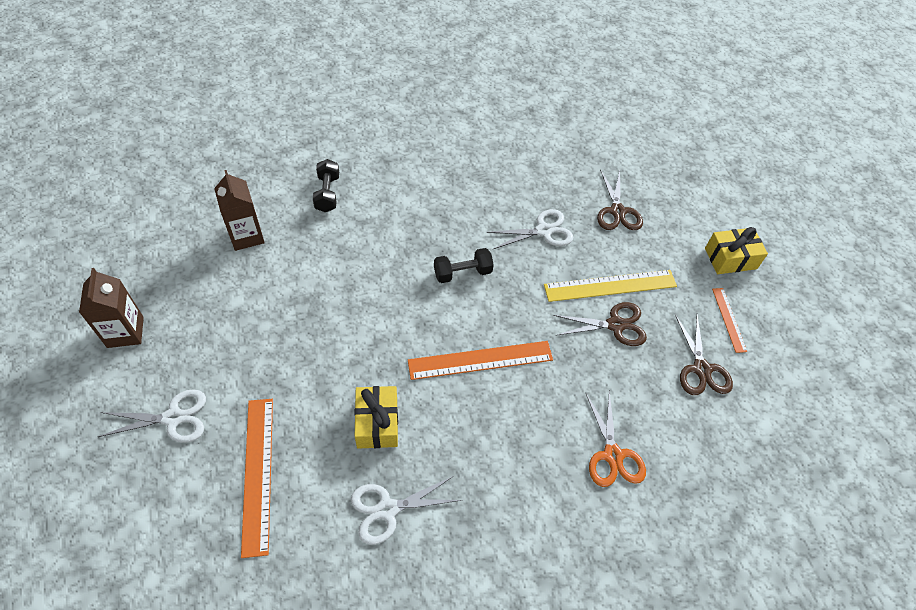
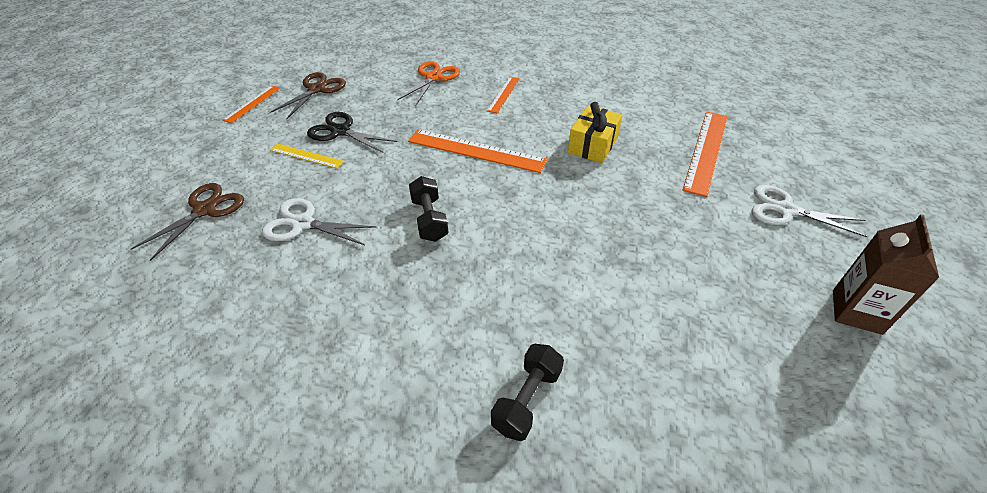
camera: 145 degrees left, 10 degrees down
brown carton [214,170,265,251] -> none
white scissors [351,476,462,545] -> none
black dumbbell [434,248,494,283] -> black dumbbell turned 60 degrees clockwise [409,176,449,242]
yellow ruler [544,270,677,302] -> yellow ruler [270,143,344,168], size x0.55
brown scissors [553,302,647,346] -> black scissors [307,112,397,153]
yellow gift [705,227,768,274] -> none
none -> orange ruler [487,77,520,113]

